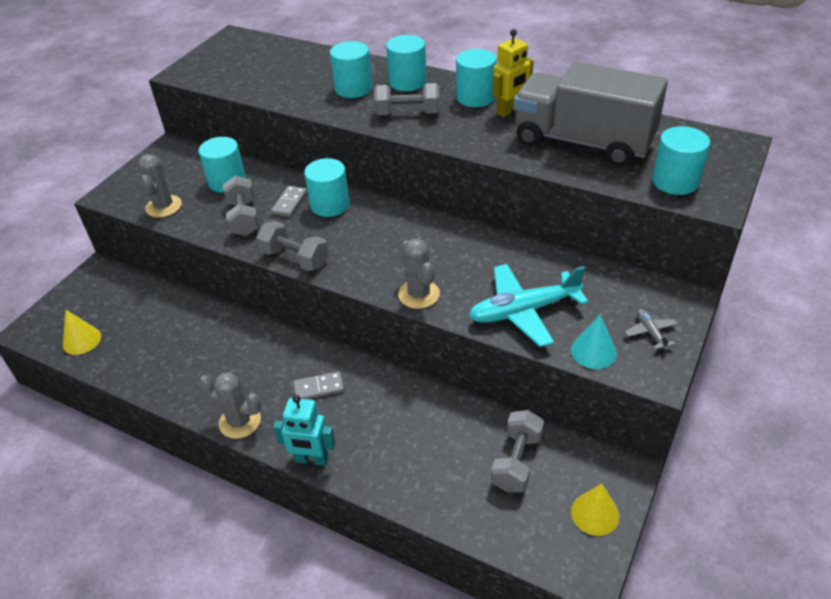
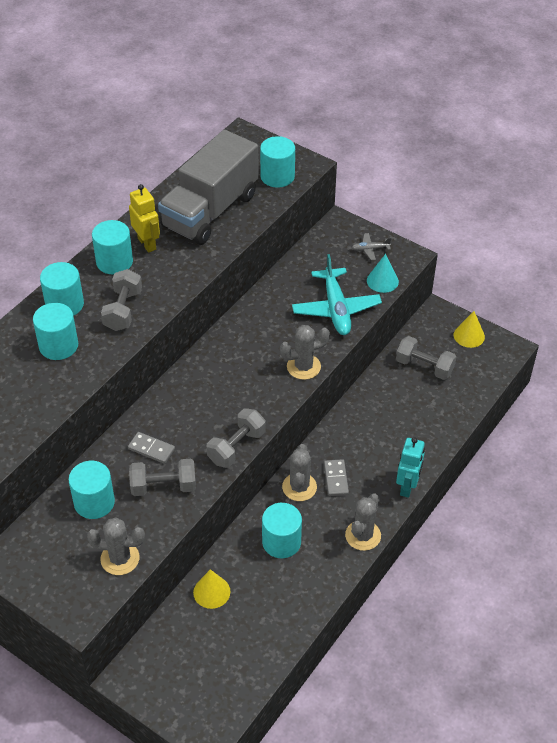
camera: 85 degrees left, 5 degrees up
yellow cone [63,310,101,355] -> yellow cone moved to [193,569,230,609]
turquoise cylinder [304,158,350,217] -> turquoise cylinder moved to [262,503,302,558]
none -> grey cactus [282,444,317,501]

